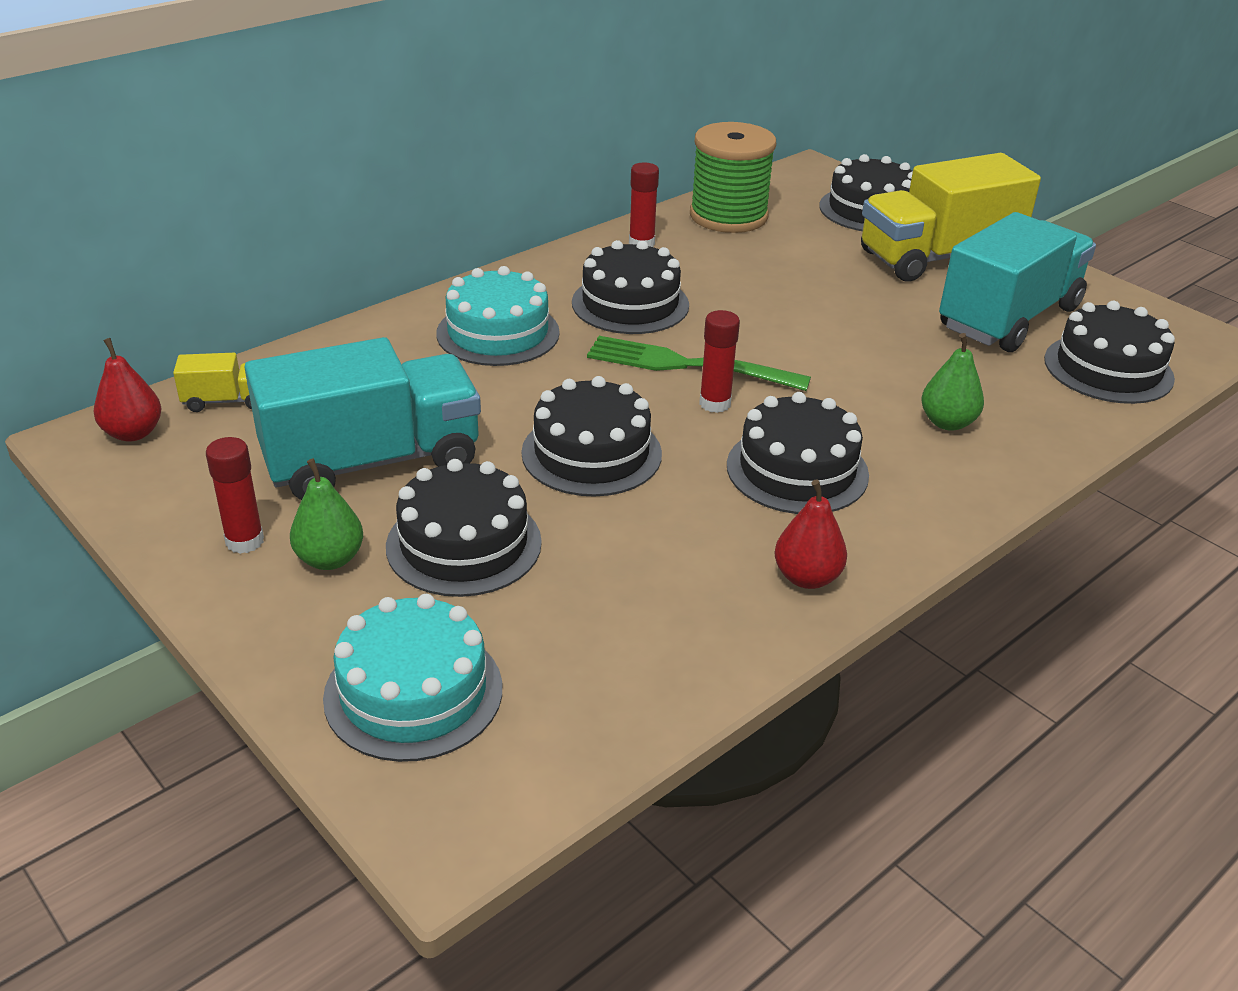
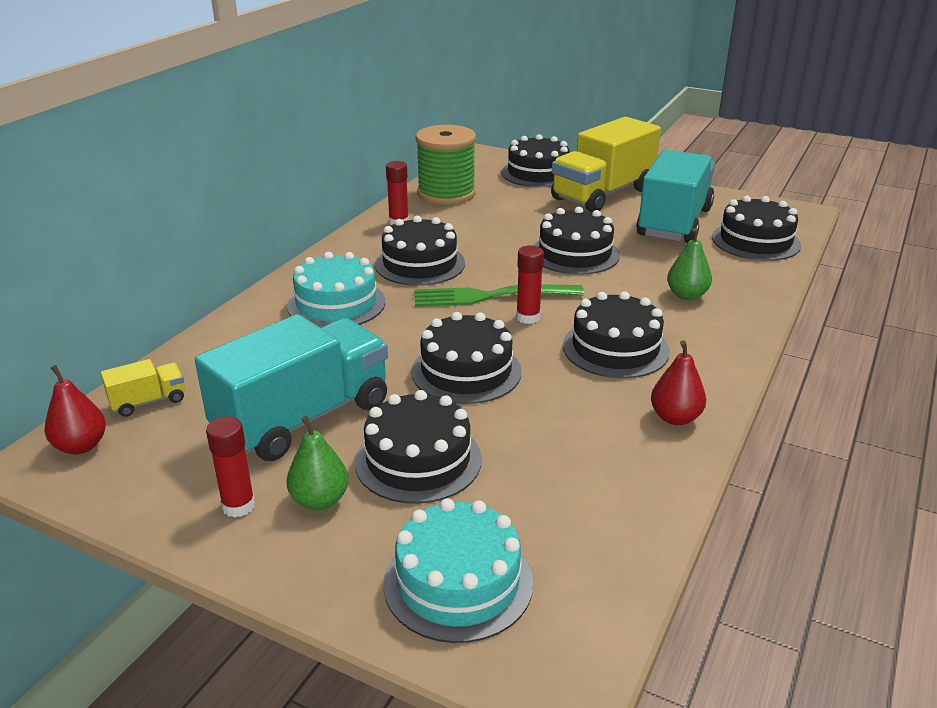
camera: 20 degrees left, 5 degrees down
none -> black cake [533,207,620,275]

